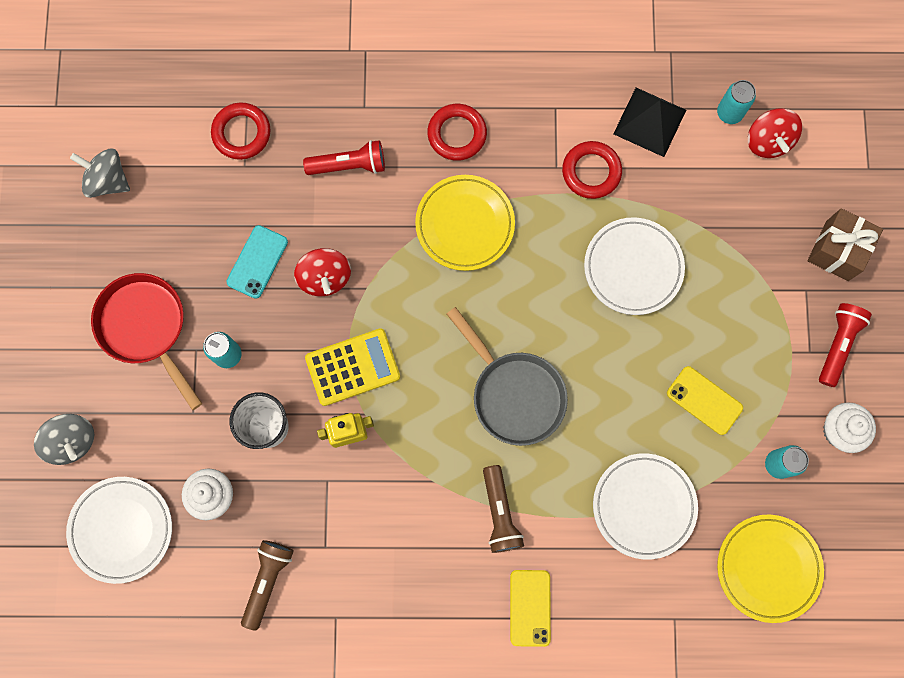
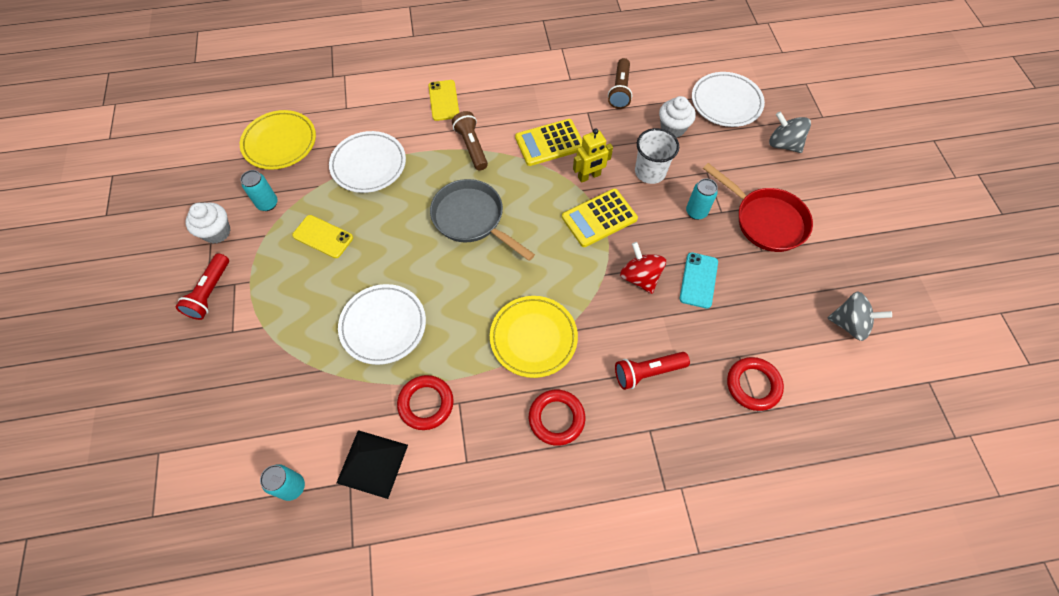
camera: 170 degrees right, 15 degrees down
red spinning top [748,108,802,158] -> none
brown gift [807,208,883,281] -> none
none -> yellow calculator [515,119,582,166]

